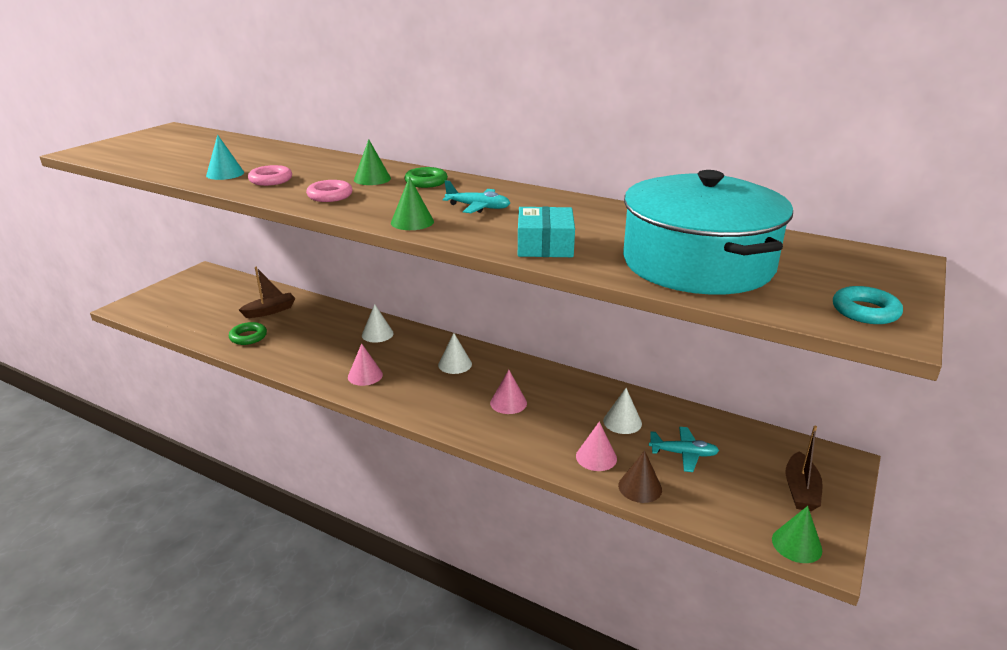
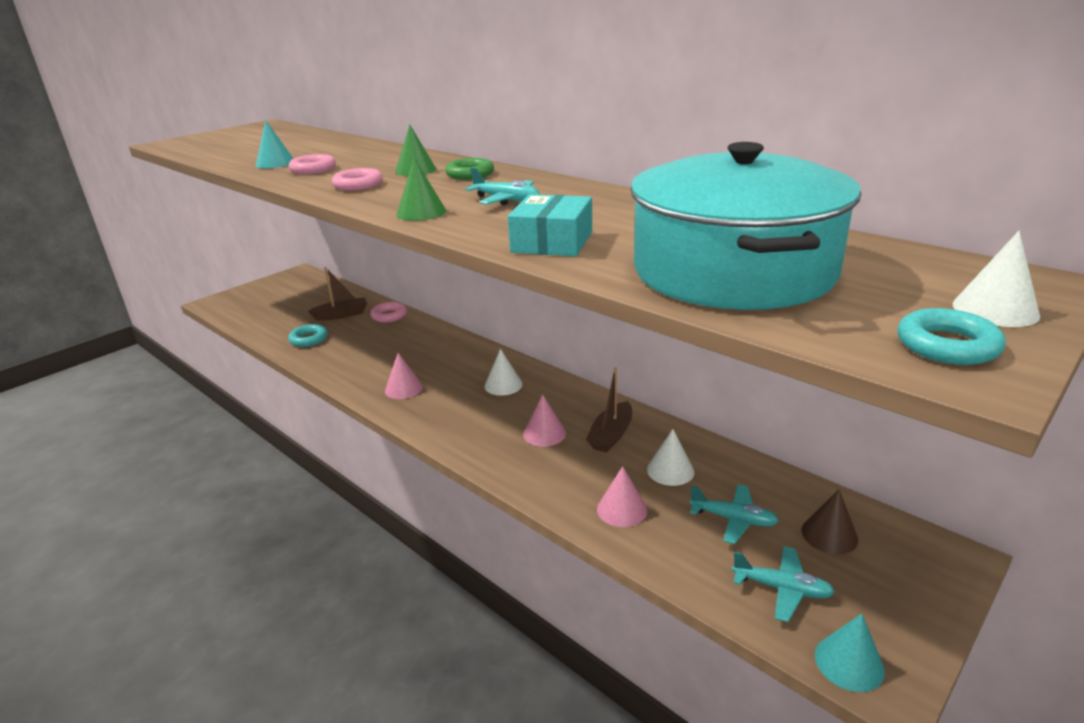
camera: 15 degrees right, 0 degrees up
green ring [229,322,267,345] -> turquoise ring [288,324,328,347]
white cone [362,304,394,343] -> white cone moved to [952,231,1040,327]
brown cone [618,451,662,503] -> brown cone moved to [801,490,858,554]
green cone [772,506,822,563] -> turquoise cone [815,614,885,692]
brown boat [785,426,823,511] -> brown boat moved to [586,368,632,453]
none -> pink ring [370,302,407,322]
none -> turquoise plane [732,546,835,622]

